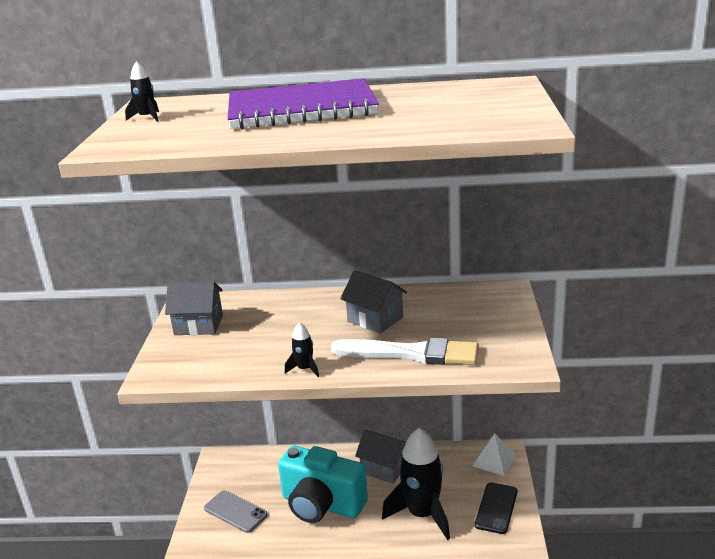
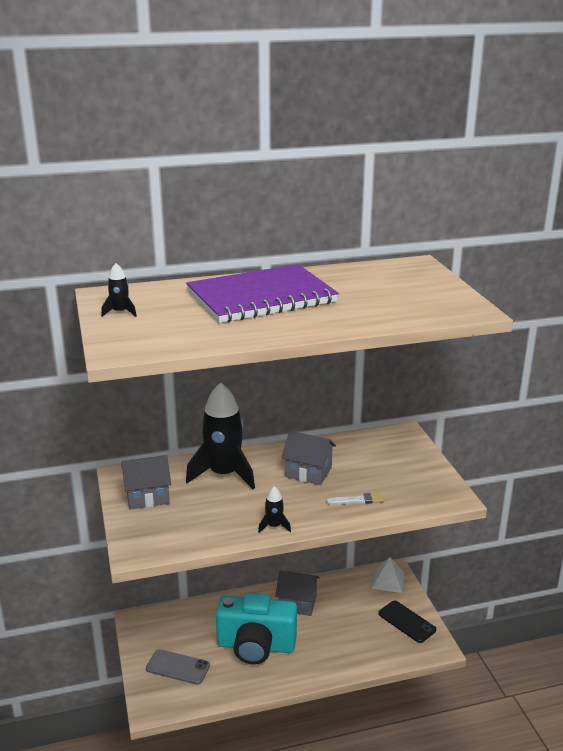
camera: 20 degrees left, 0 degrees up
white brush [331,338,479,365] -> white brush [327,493,384,505], size x0.44
black rocket [382,428,450,540] -> black rocket moved to [186,382,255,489]
black phone [475,482,517,534] -> black phone turned 45 degrees counterclockwise [378,600,436,643]

